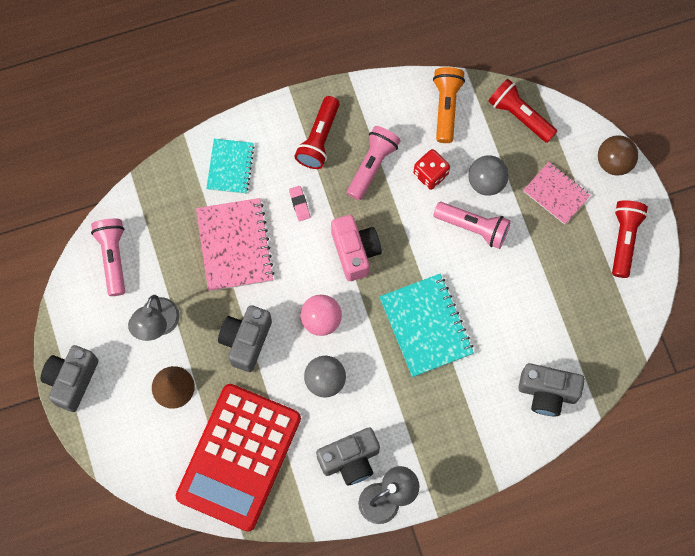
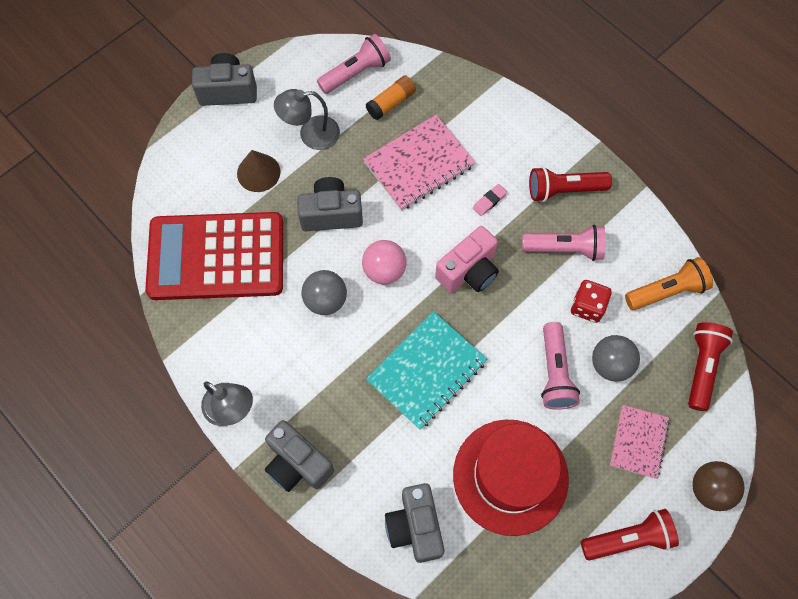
camera: 65 degrees right, 5 degrees down
turquoise notebook [206,139,255,194] -> none
grey camera [316,427,380,486] -> grey camera moved to [264,420,334,492]
none -> orange glue stick [366,76,416,120]
none -> red hat [453,420,569,536]

